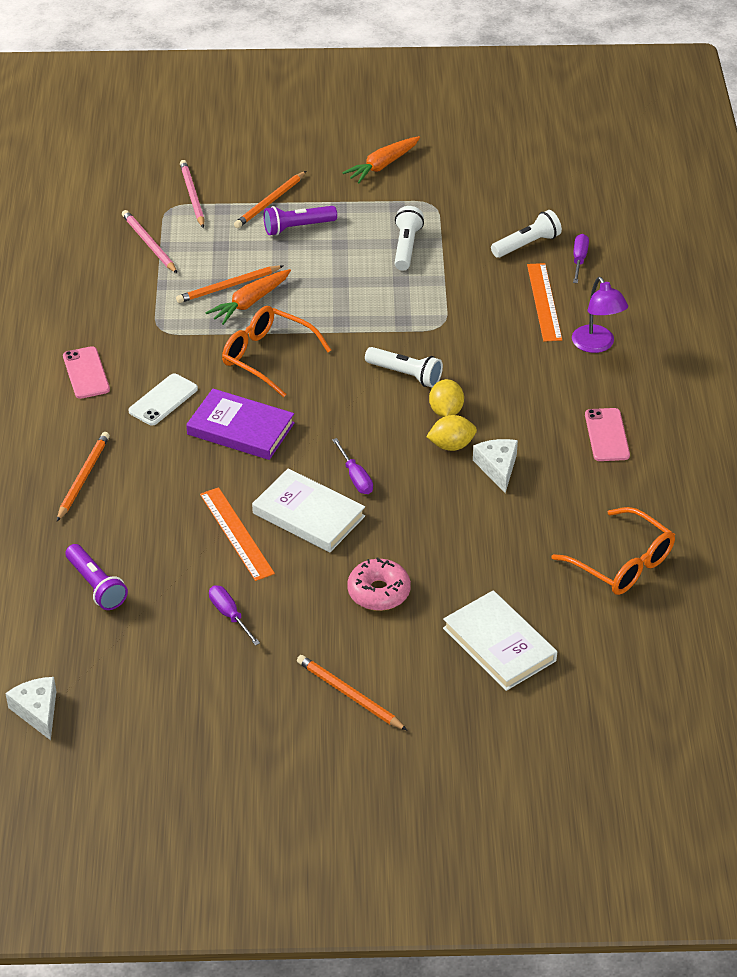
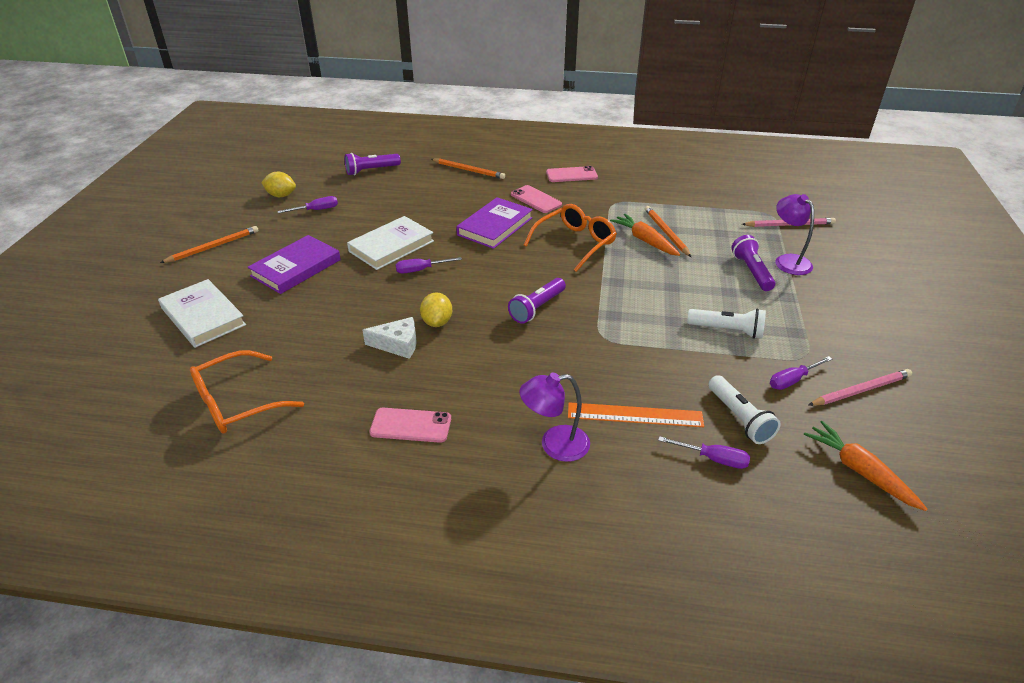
camera: 100 degrees right, 5 degrees down
white cheese [6,677,56,740] -> none
pink pencil [122,210,178,274] -> pink pencil moved to [809,369,912,406]
white phone [128,373,198,426] -> pink phone [511,185,562,213]
orange ruler [200,487,275,581] -> none
orange pencil [234,171,306,228] -> purple lamp [775,194,814,275]
orange carrot [342,136,420,183] -> orange carrot moved to [804,421,928,511]
pink donut [347,558,411,611] -> purple book [248,235,341,294]
white flashlight [365,347,443,387] -> purple flashlight [508,278,566,324]
yellow lemon [429,379,464,417] -> yellow lemon moved to [261,172,296,197]
white book [443,590,557,691] -> white book turned 75 degrees clockwise [158,279,246,348]
none -> purple screwdriver [770,356,832,390]

